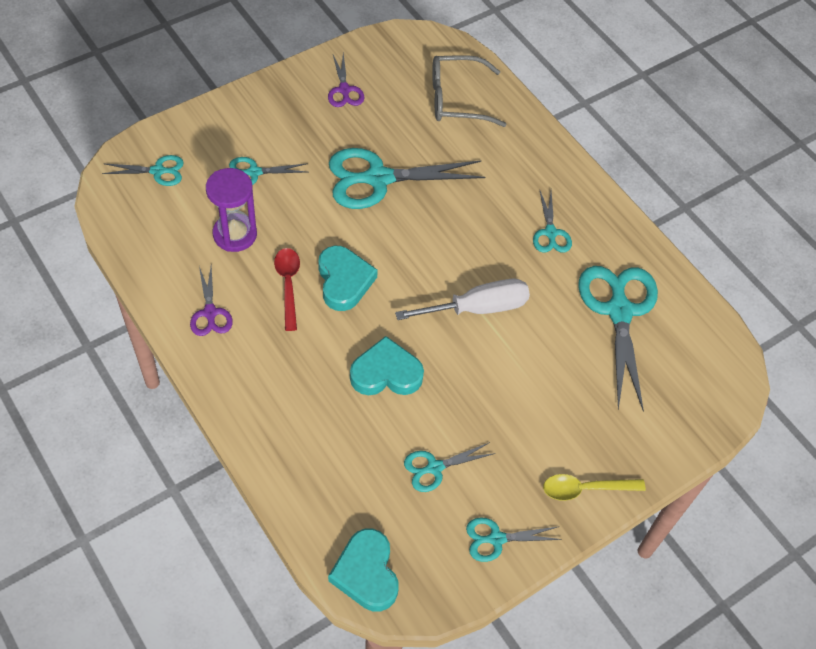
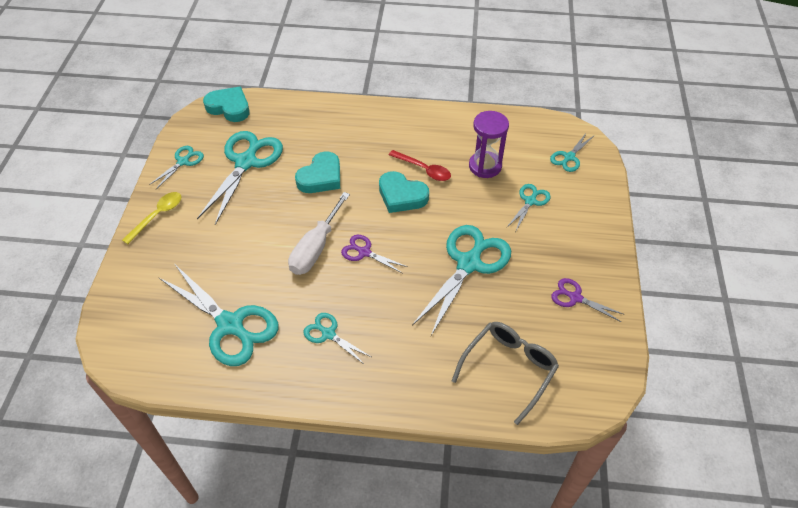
camera: 135 degrees right, 5 degrees down
purple scissors [190,266,233,336] -> purple scissors moved to [341,235,408,274]
turquoise scissors [404,442,495,492] -> turquoise scissors [197,131,283,225], size x1.98

